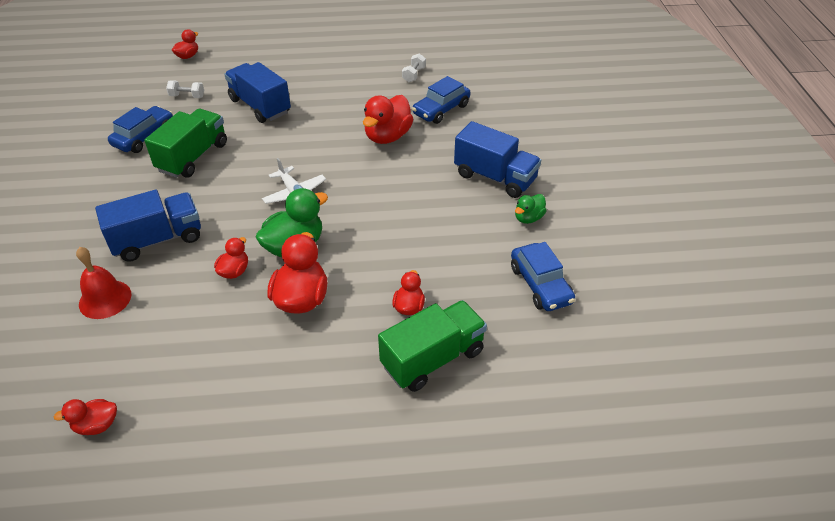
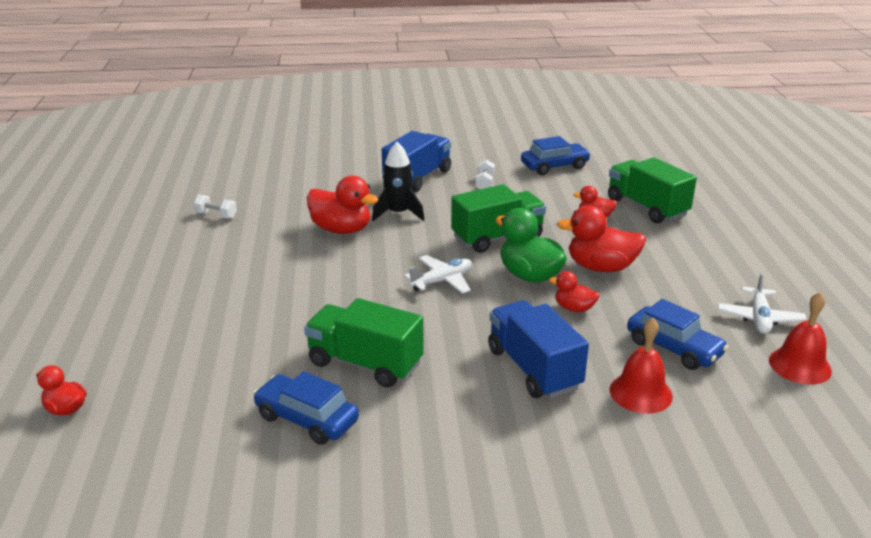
camera: 90 degrees left, 15 degrees down
red duck [54,399,117,435] -> red bell [769,292,832,384]
white dumbbell [166,80,204,98] -> white dumbbell moved to [475,160,495,189]
blue truck [224,62,291,123] -> none
blue car [412,76,471,124] -> blue car moved to [627,299,728,370]
green duck [515,194,547,224] -> none
none -> black rocket [372,142,425,221]
none -> green truck [451,184,546,253]
none -> white plane [717,273,807,334]

